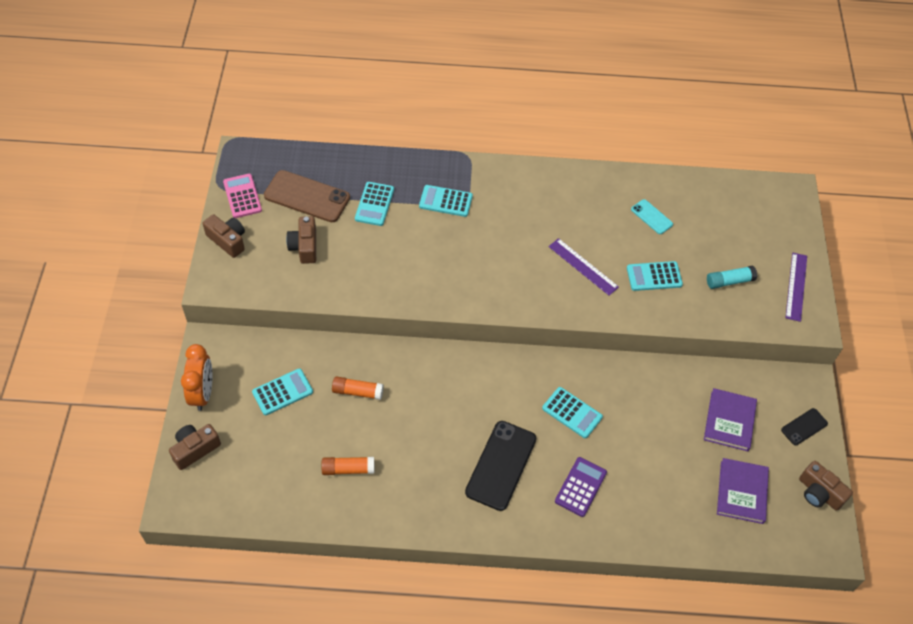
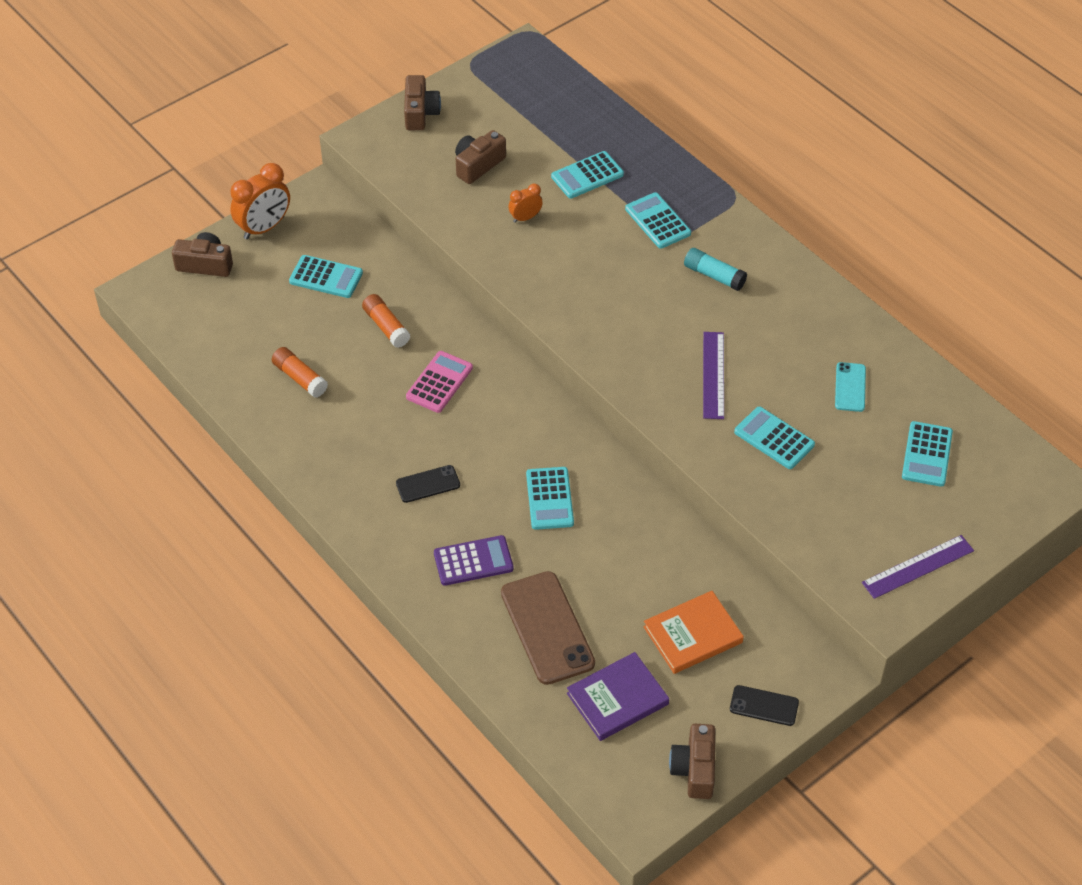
camera: 50 degrees right, 5 degrees down
pink calculator [223,173,262,218] -> pink calculator moved to [406,351,473,413]
brown phone [264,170,350,222] -> brown phone moved to [501,571,595,685]
black phone [465,421,536,511] -> black phone [396,465,460,503], size x0.52
purple book [704,388,757,451] -> orange book [643,591,744,674]
turquoise glue stick [707,266,757,289] -> turquoise glue stick moved to [684,248,747,291]
none -> orange clock [508,184,543,223]
none -> turquoise calculator [902,421,953,487]

